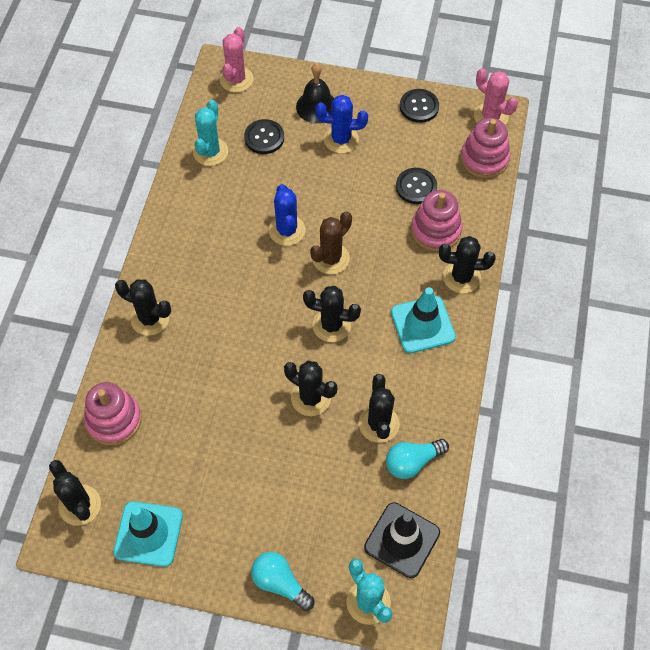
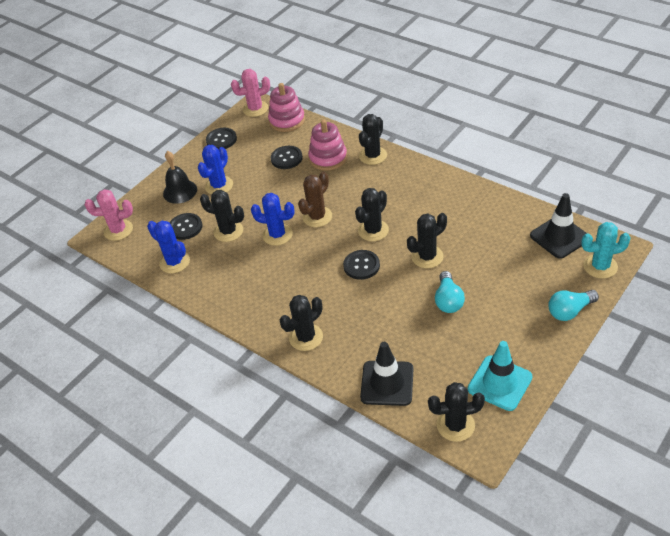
camera: 60 degrees left, 15 degrees down
pink stacking toy [84,382,142,445] -> black traffic cone [360,342,413,406]
turquoise cactus [193,100,228,166] -> blue cactus [147,221,190,274]
pink cactus [219,27,254,92] -> pink cactus turned 45 degrees counterclockwise [85,189,133,241]
brown cactus [310,212,352,274] -> brown cactus turned 60 degrees clockwise [298,172,332,227]
black cactus [359,374,399,443] -> black cactus moved to [200,190,244,242]
turquoise light bulb [386,439,449,479] -> turquoise light bulb moved to [435,271,465,313]
turquoise traffic cone [391,287,456,353] -> none
none -> black button [343,250,380,280]

